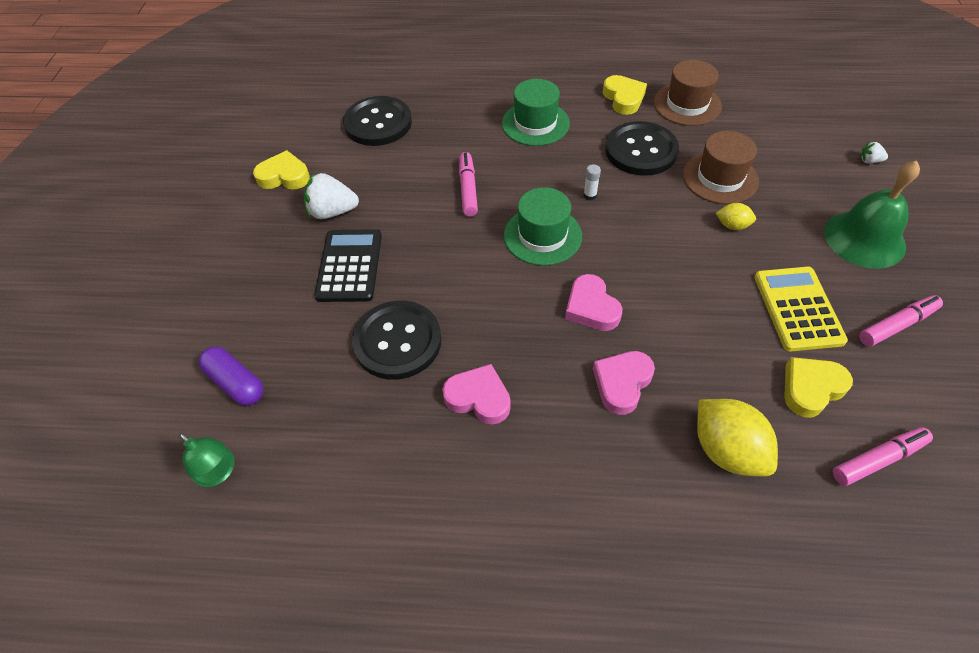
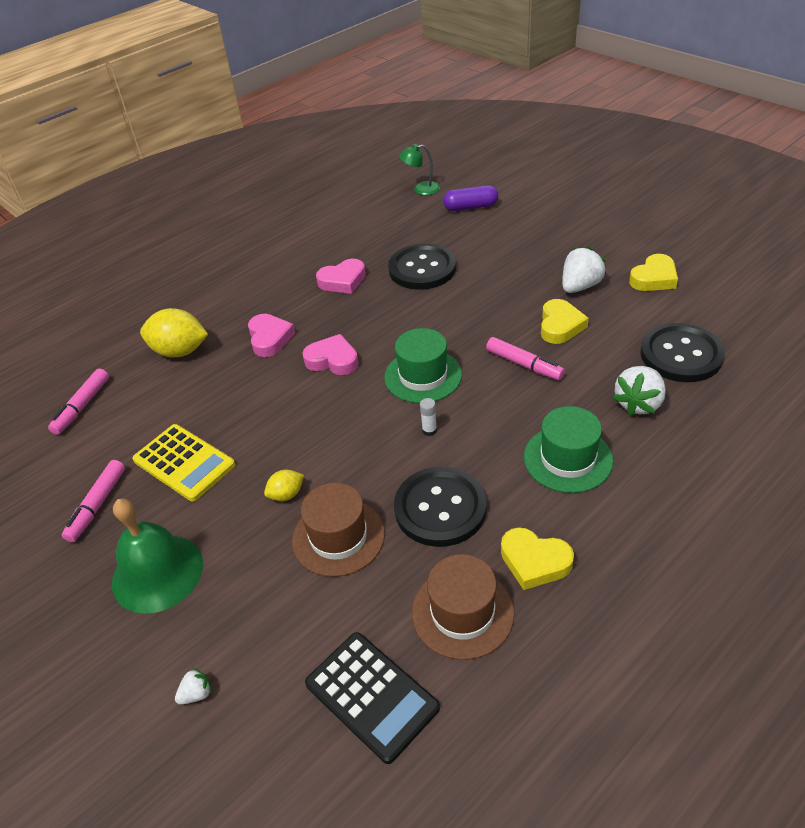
camera: 135 degrees right, 10 degrees down
black calculator [314,229,382,302] -> black calculator moved to [305,632,440,764]
yellow heart [784,357,853,417] -> yellow heart moved to [541,299,589,344]
none -> white strawberry [613,366,666,416]

